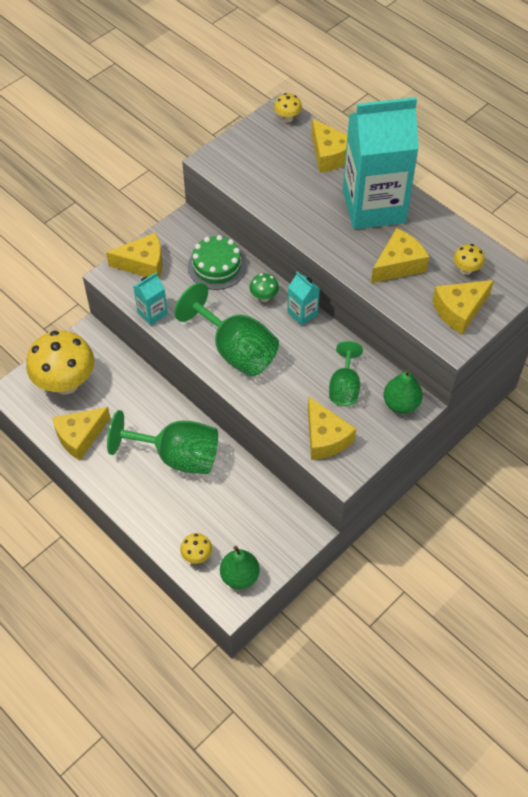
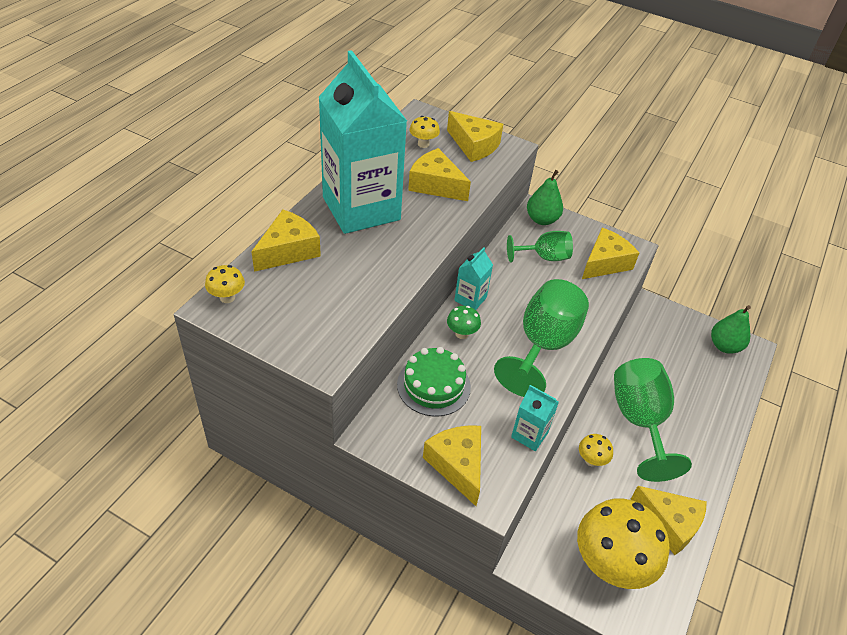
camera: 110 degrees left, 10 degrees down
yellow mushroom [180,533,212,564] -> yellow mushroom moved to [579,434,613,467]

